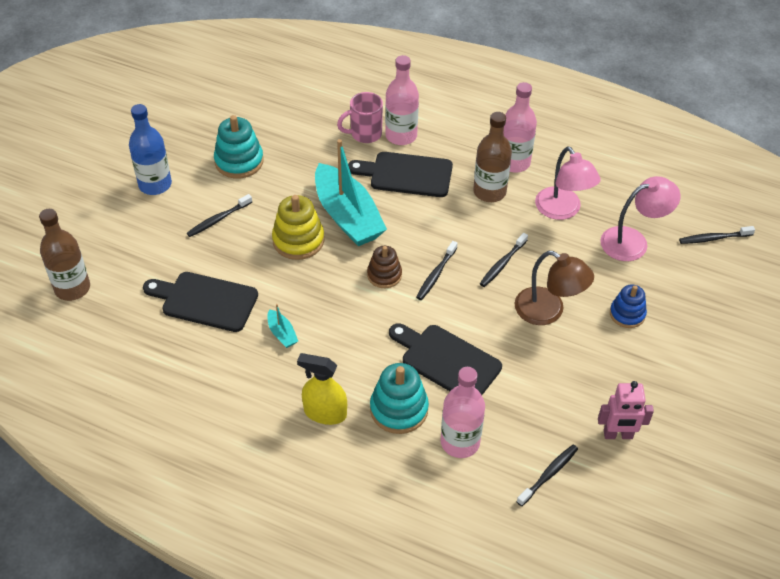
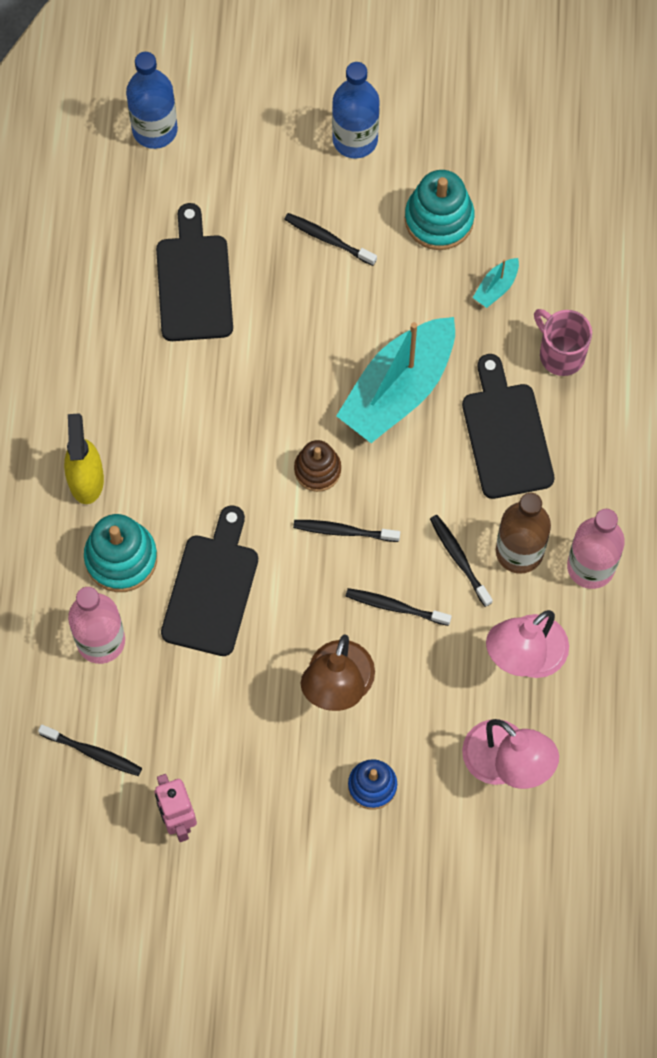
camera: 70 degrees right, 20 degrees up
brown bottle [39,209,90,301] -> blue bottle [126,52,178,149]
turquoise boat [267,304,298,348] -> turquoise boat moved to [473,258,519,308]
yellow stacking toy [272,195,324,260] -> none
pink bottle [385,55,419,145] -> none
black toothbrush [679,226,755,244] -> black toothbrush moved to [430,515,493,607]

